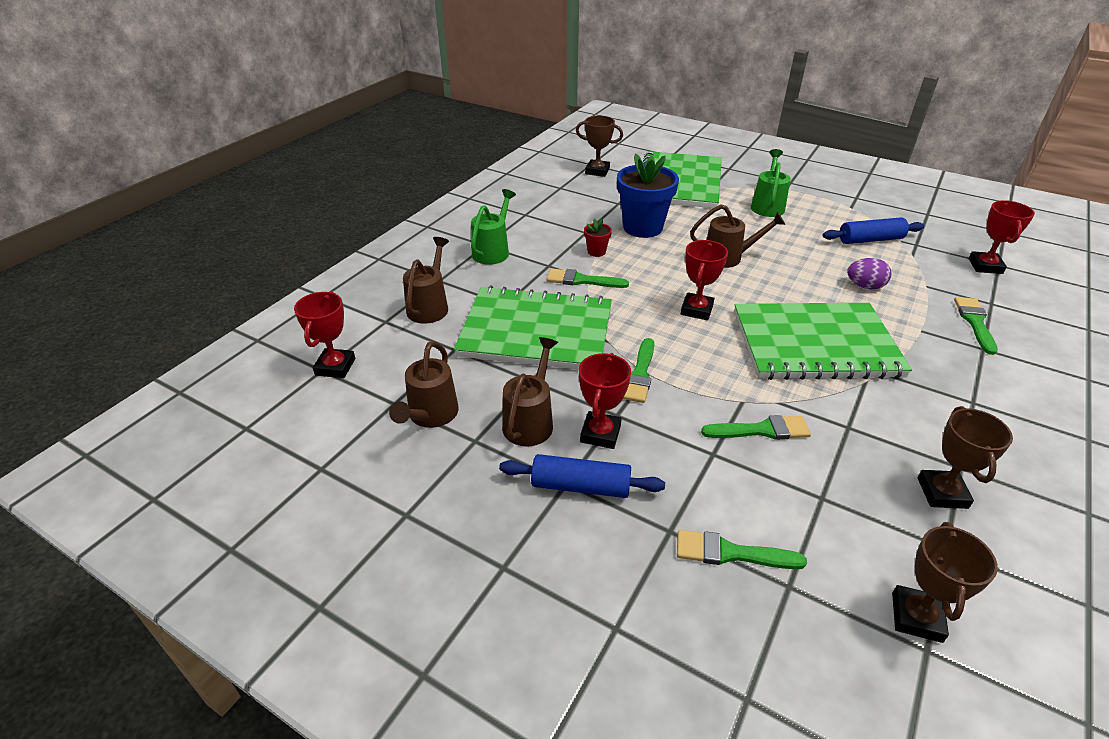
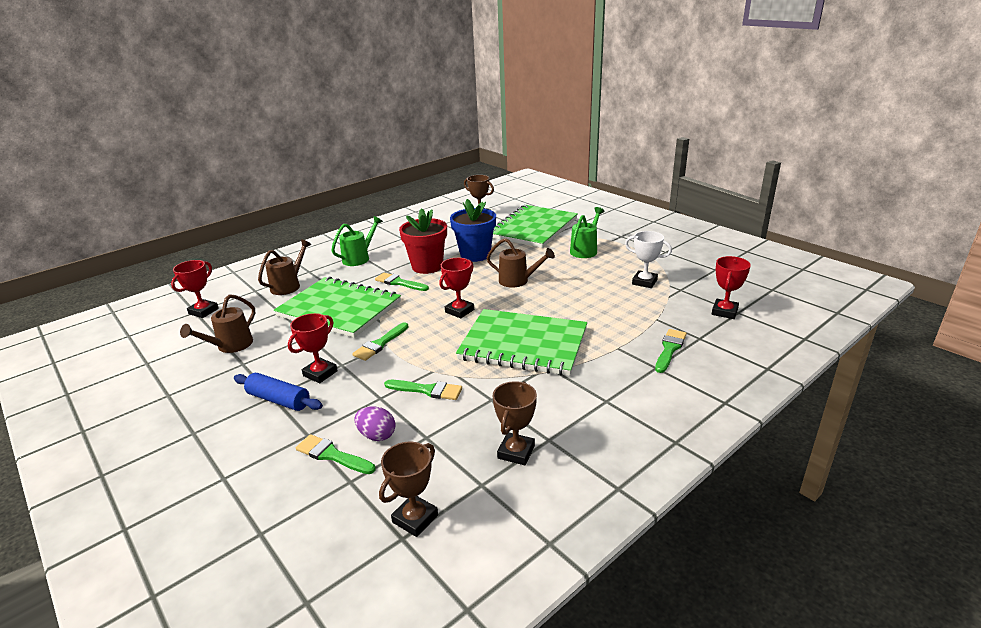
camera: 20 degrees right, 10 degrees down
brown watering can [502,337,558,446] -> none
red flower pot [584,218,612,257] -> red flower pot [399,208,447,274], size x2.27
blue rolling pin [823,217,924,244] -> white trophy [625,231,672,288]
purple egg [847,258,891,289] -> purple egg moved to [354,406,395,441]

